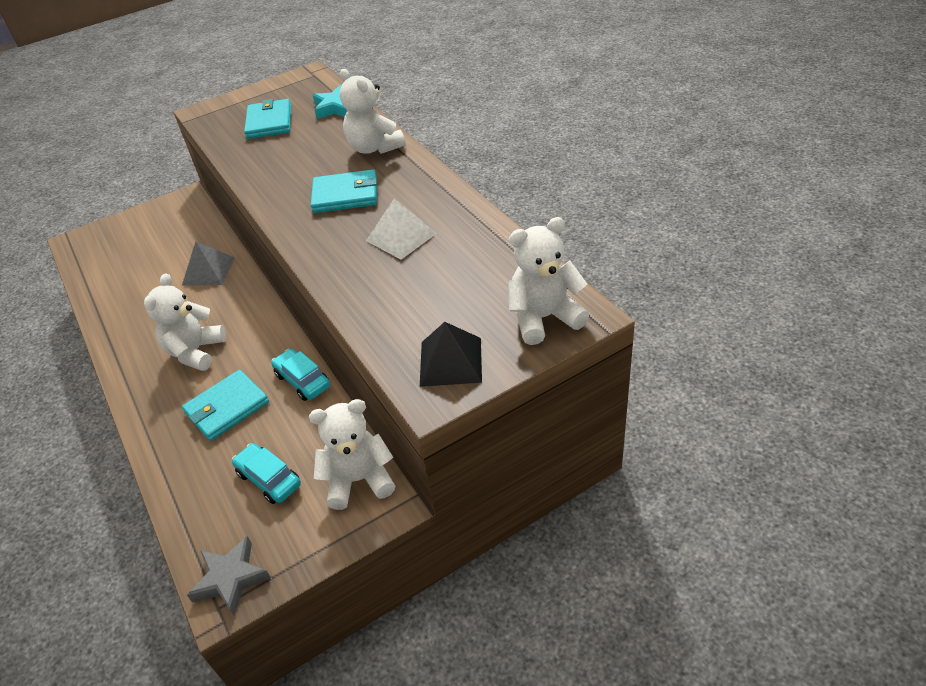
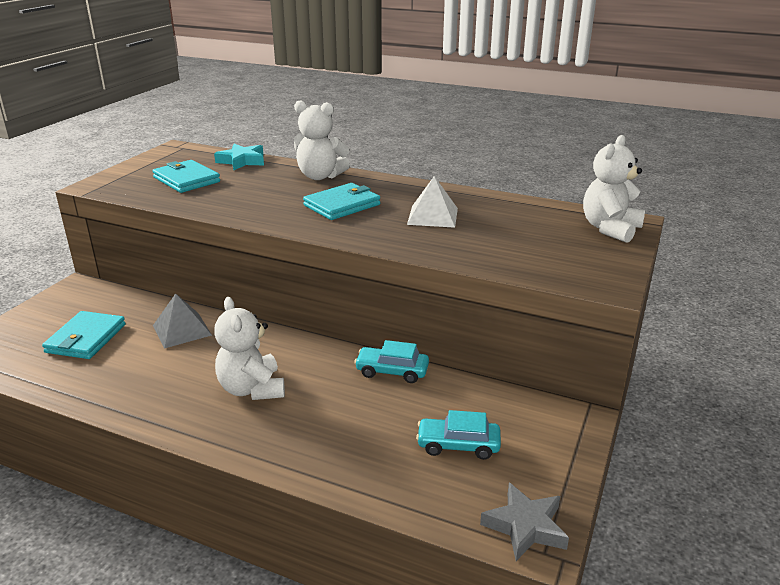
camera: 40 degrees left, 15 degrees down
turquoise wallet [182,370,269,441] -> turquoise wallet moved to [42,311,126,359]
white teddy bear [309,399,395,510] -> none
black pyramid [420,322,482,387] -> none

